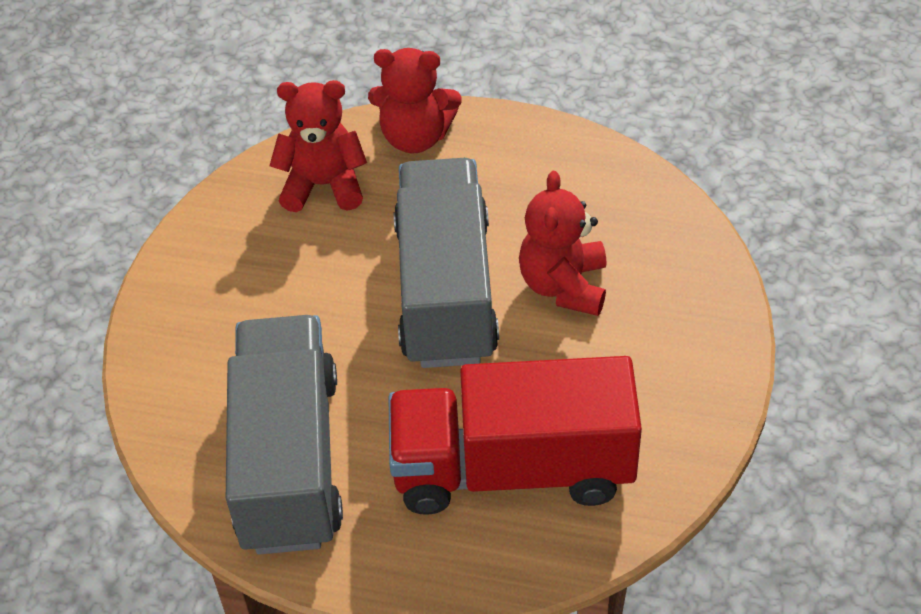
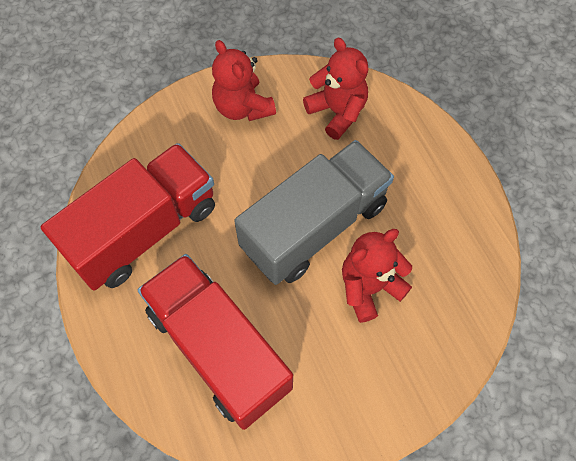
camera: 50 degrees right, 15 degrees up
grey truck [226,315,343,555] -> red truck [41,143,215,291]
red teddy bear [368,48,462,153] -> red teddy bear moved to [212,40,276,121]

